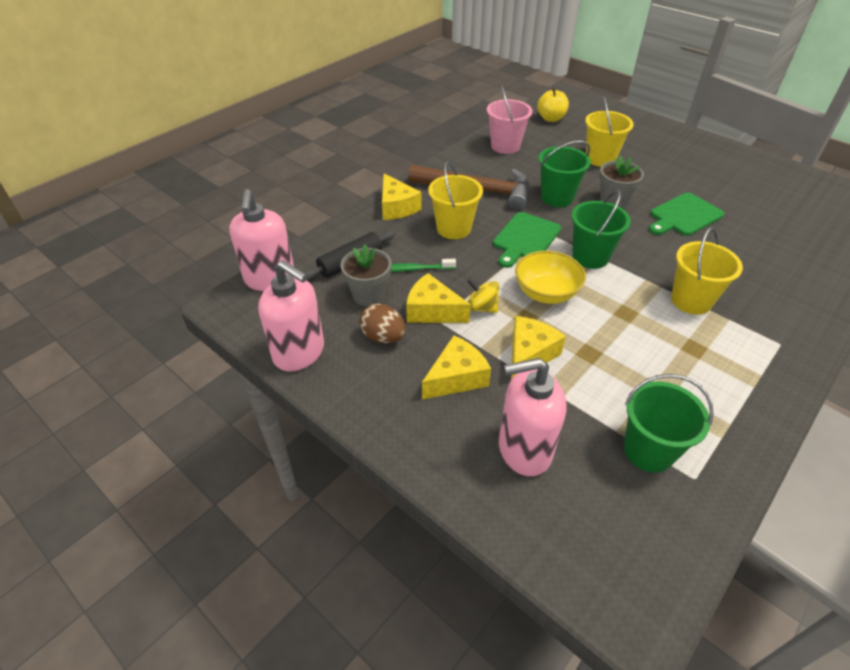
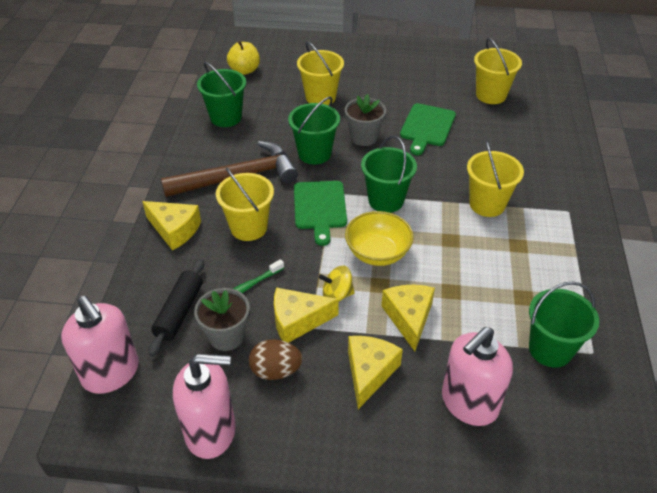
camera: 35 degrees left, 0 degrees up
pink bucket [487,86,533,154] -> green bucket [197,62,246,127]
none -> yellow bucket [474,38,522,104]

